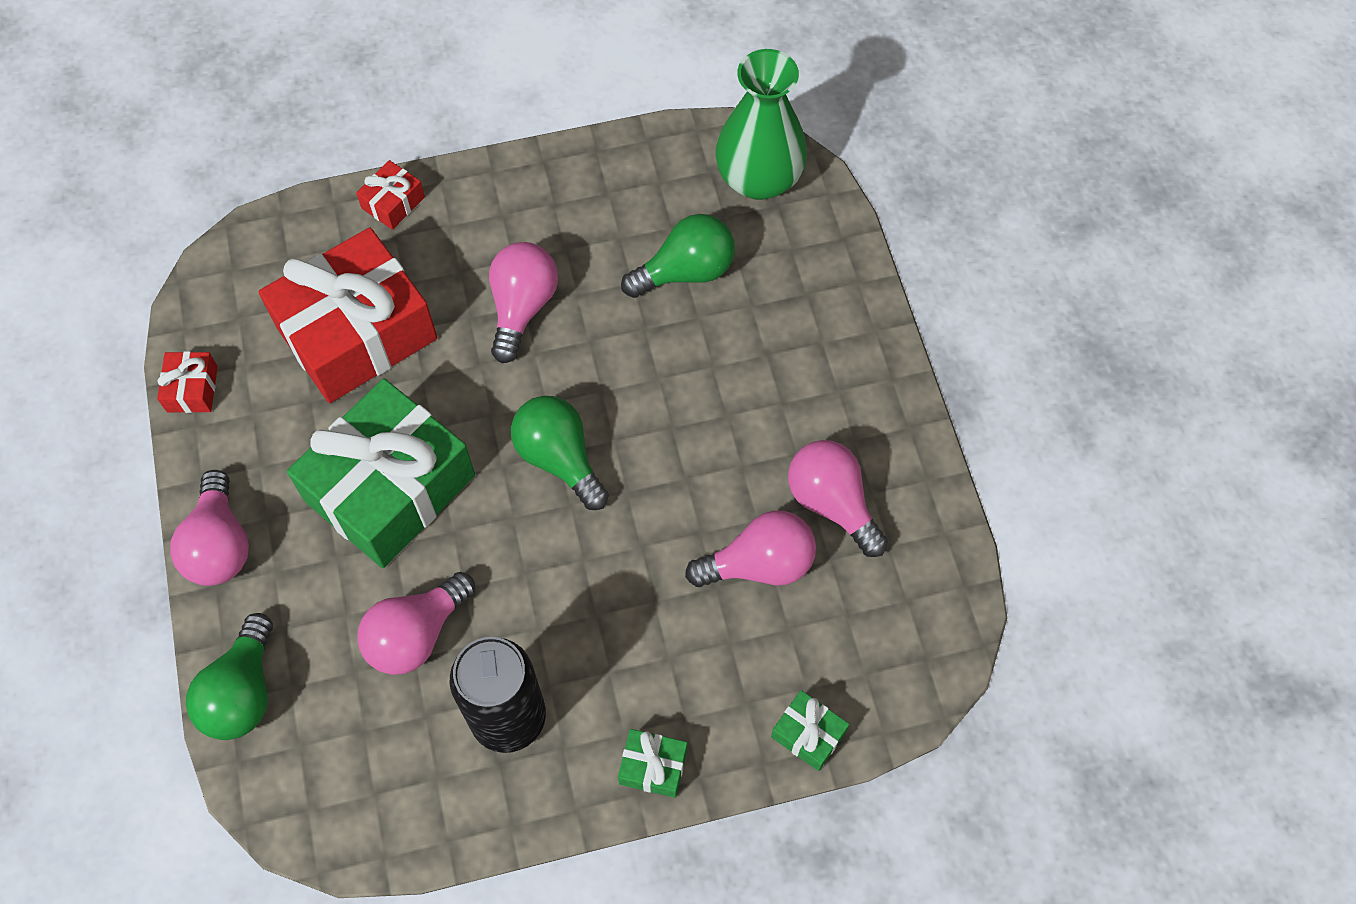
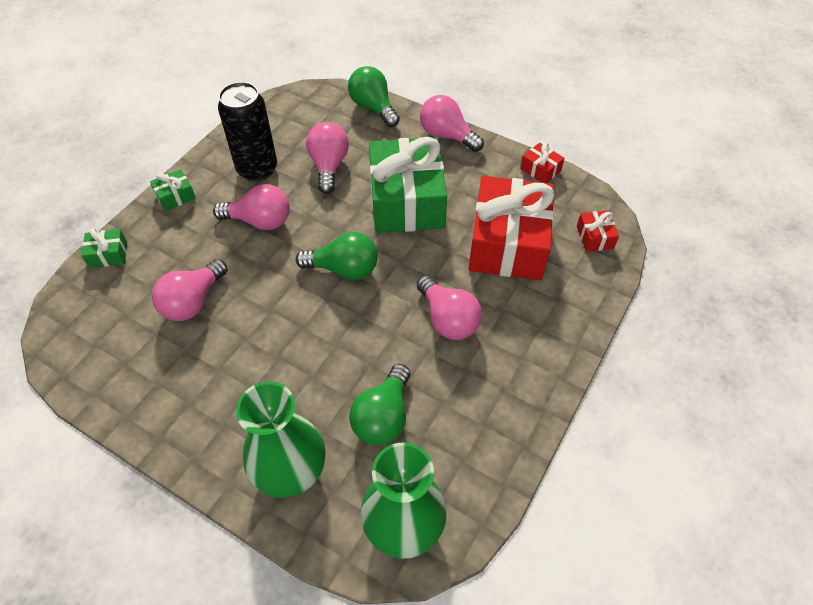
camera: 135 degrees right, 10 degrees down
red gift [356,160,425,230] -> red gift moved to [577,211,619,252]
pink light bulb [788,440,888,557] -> pink light bulb moved to [213,184,290,230]
none -> green vase [236,381,326,498]

